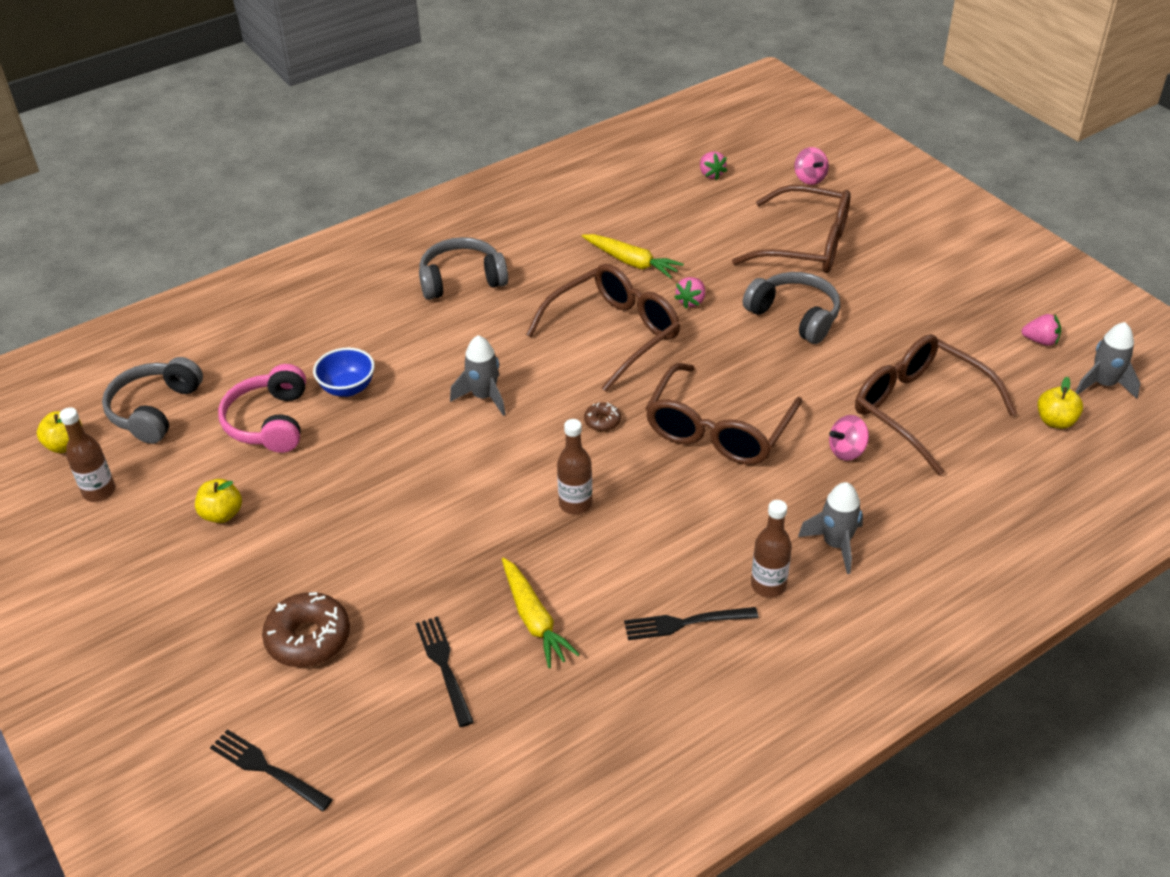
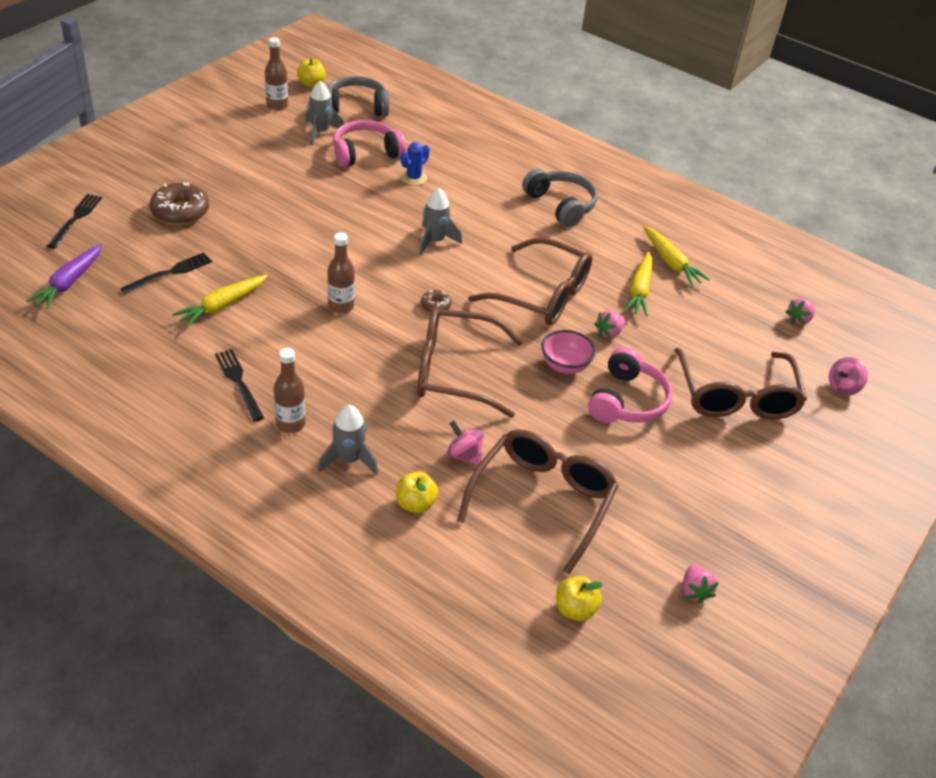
camera: 65 degrees right, 0 degrees up
yellow apple [195,479,242,523] -> yellow apple moved to [396,472,439,513]
blue bowl [313,348,375,397] -> blue cactus [401,142,430,185]
pink strawberry [674,277,705,309] -> pink strawberry turned 45 degrees counterclockwise [594,310,625,338]
grey headphones [743,272,840,344] -> pink headphones [588,347,673,423]
grey rocket [1075,322,1141,399] -> grey rocket moved to [305,81,344,145]
none -> purple carrot [26,244,102,309]
none -> pink bowl [541,330,596,374]
none -> yellow carrot [643,226,710,286]

